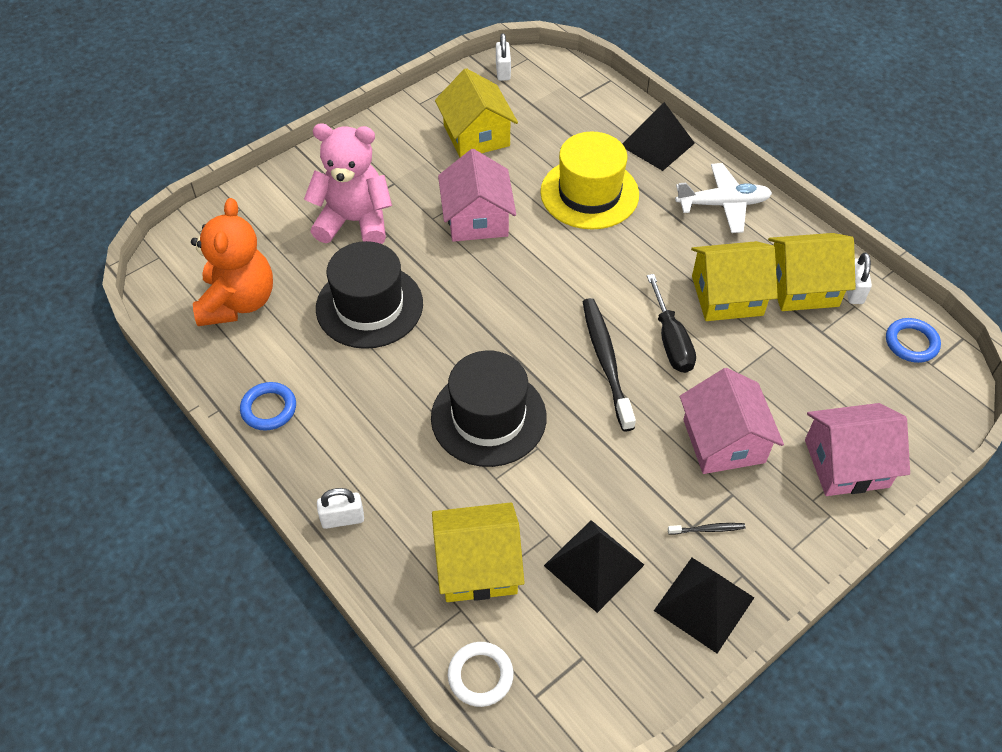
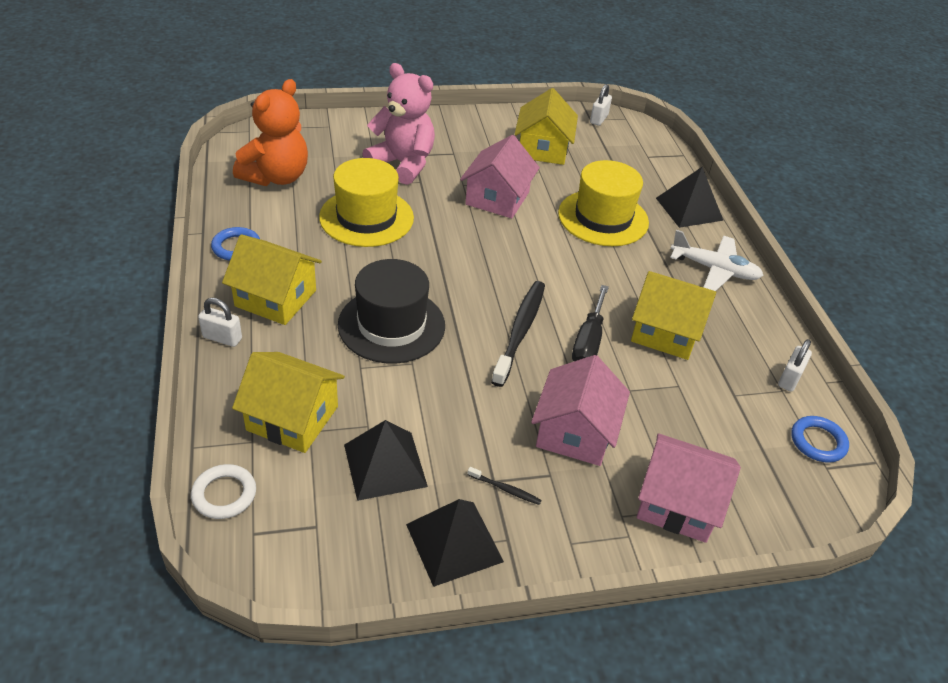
camera: 25 degrees right, 10 degrees down
black hat [316,241,423,349] -> yellow hat [319,158,414,247]
yellow house [768,233,856,311] -> yellow house moved to [222,234,322,325]

